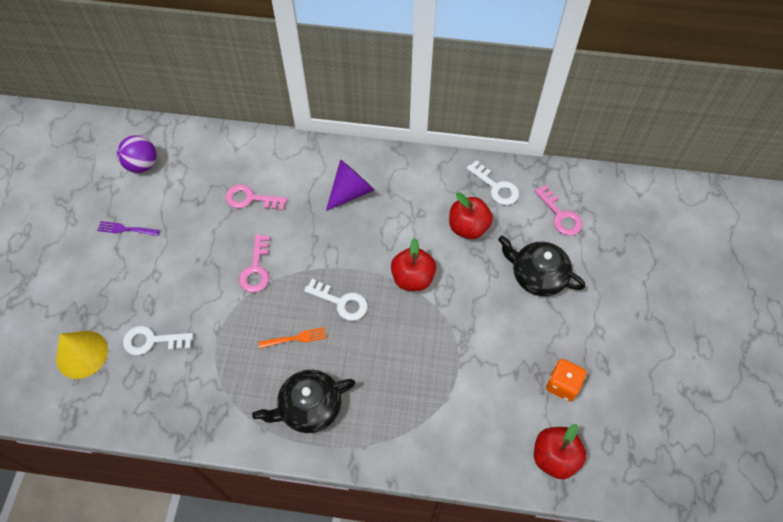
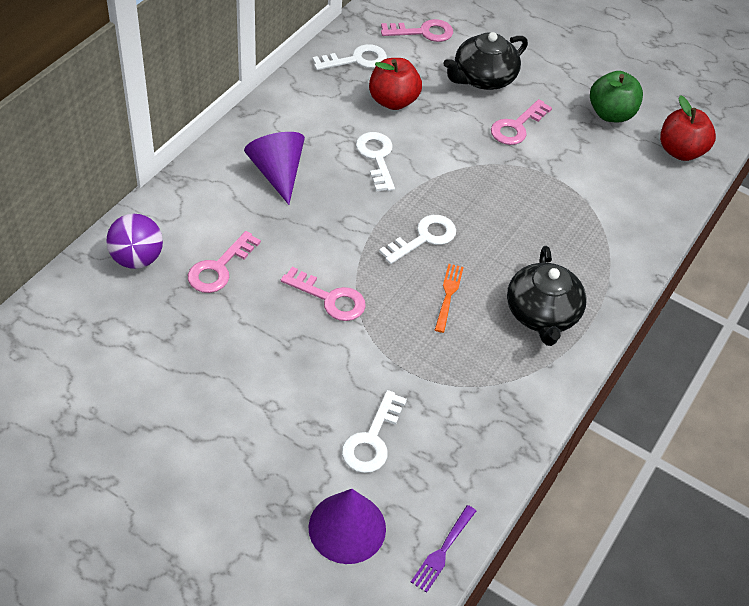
camera: 70 degrees left, 10 degrees down
yellow cone [56,331,108,379] -> purple cone [309,489,386,564]
purple fork [97,221,160,236] -> purple fork moved to [411,505,476,593]
purple ball [117,135,156,173] -> purple ball moved to [106,214,163,269]
red apple [391,238,436,291] -> none
orange dice [546,359,587,401] -> green apple [590,71,643,122]
none -> white key [356,132,395,192]
none -> pink key [491,99,552,145]

